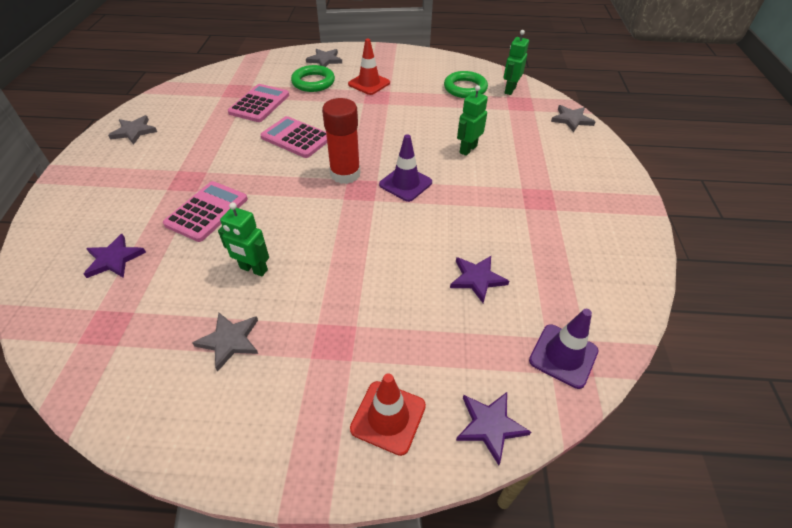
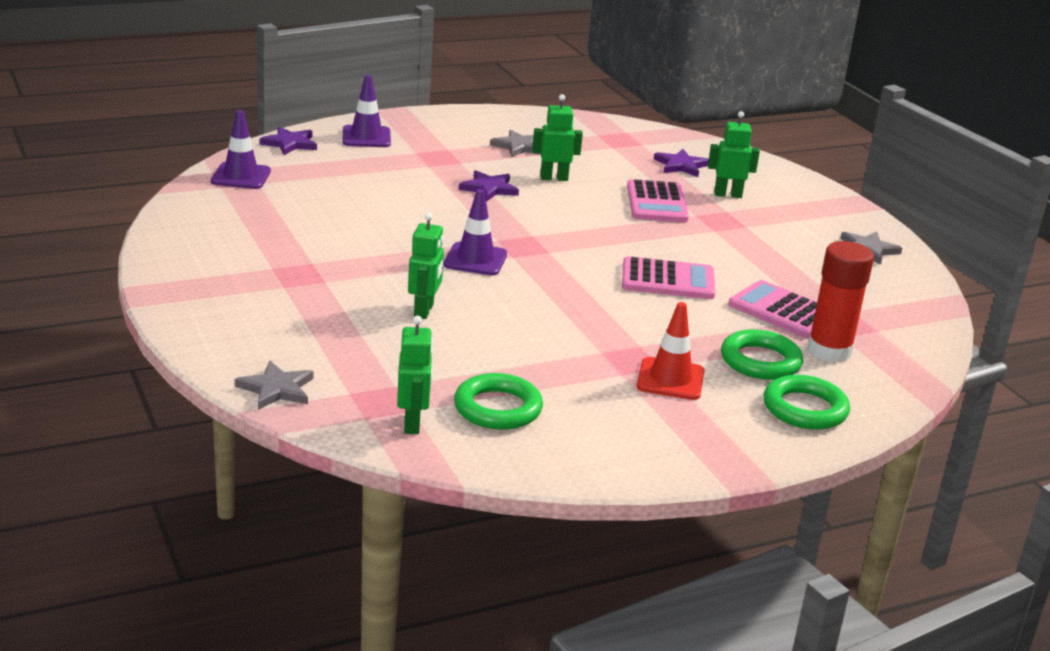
camera: 150 degrees right, 20 degrees down
pink calculator [228,84,289,122] -> pink calculator turned 135 degrees clockwise [729,280,817,338]
grey star [306,49,342,67] -> green ring [763,375,850,430]
red glue stick [322,98,360,184] -> red glue stick moved to [807,241,874,363]
red traffic cone [350,373,426,456] -> purple traffic cone [342,75,391,147]
purple star [450,256,509,303] -> purple star moved to [459,170,519,202]
none -> green robot [708,111,760,198]

